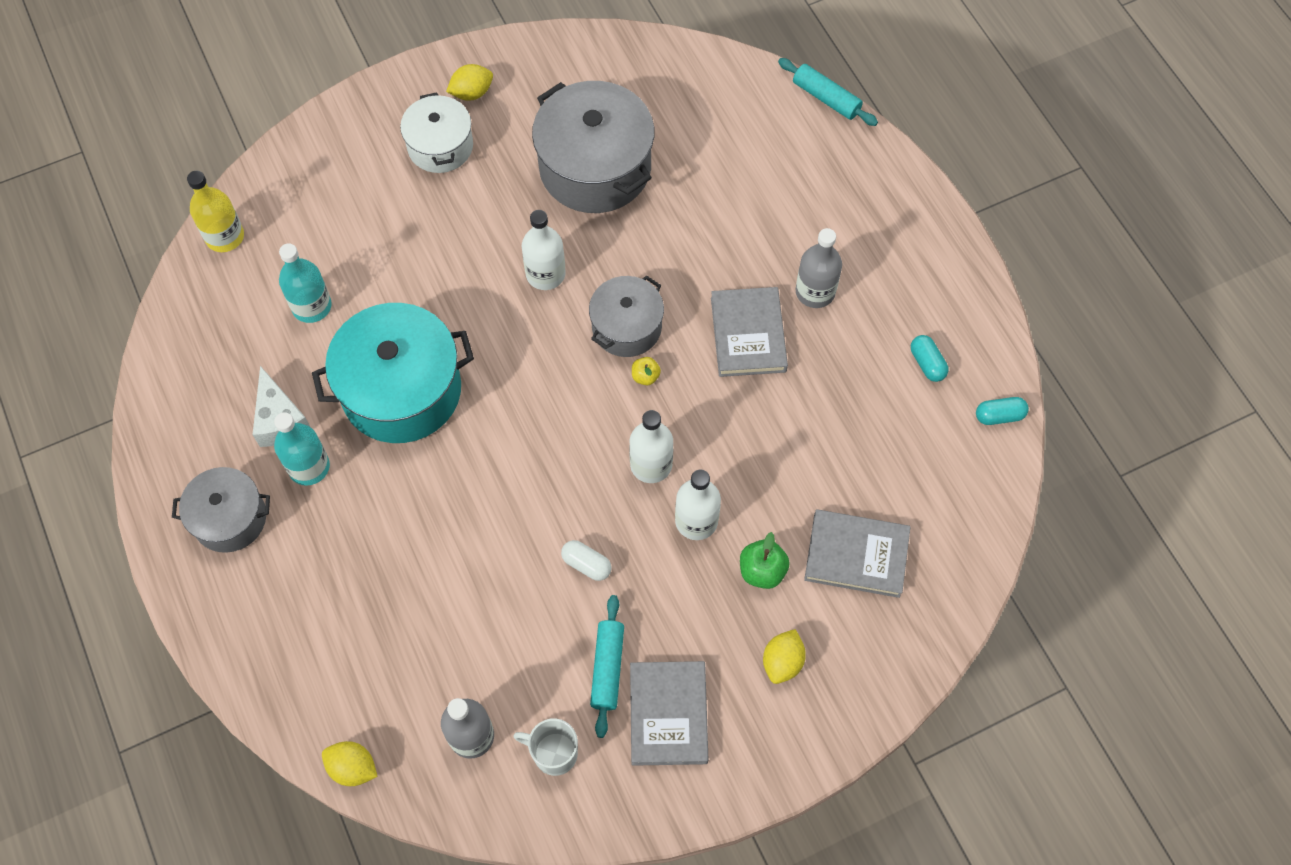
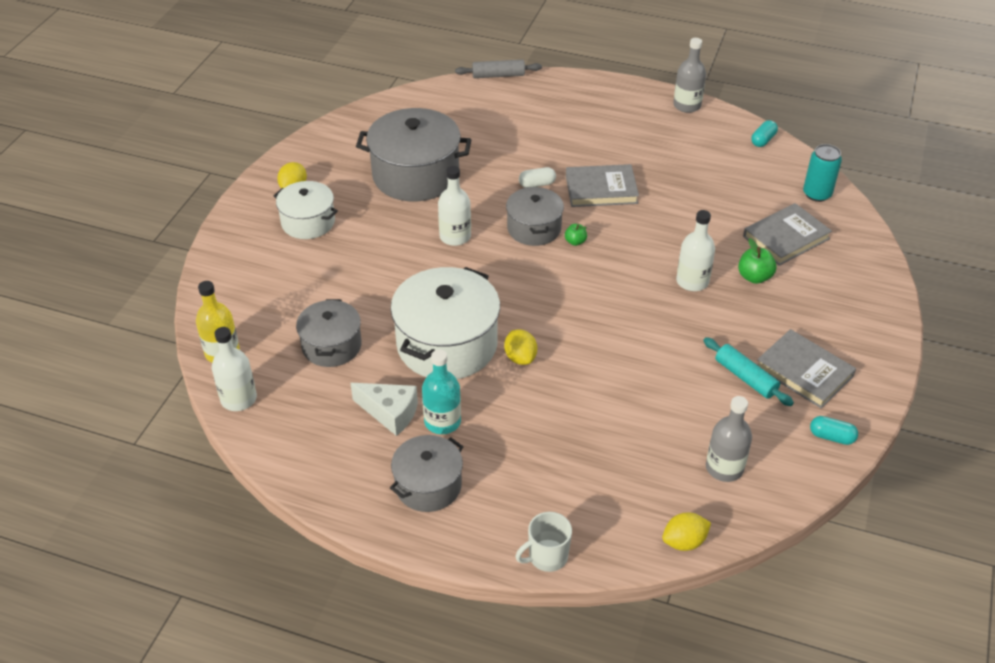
camera: 45 degrees left, 20 degrees down
turquoise bottle [279,243,332,323] -> grey pot [296,299,362,367]
turquoise pot [312,303,474,443] -> white pot [391,267,500,379]
white mug [514,718,578,776] -> white mug moved to [515,512,572,572]
white capsule [561,540,612,581] -> white capsule moved to [519,167,556,188]
white bottle [629,410,673,483] -> white bottle moved to [212,327,257,411]
yellow apple [632,357,661,385] -> green apple [565,224,587,246]
grey book [711,287,788,377] -> grey book turned 45 degrees counterclockwise [566,164,639,207]
yellow lemon [763,629,806,684] -> yellow lemon moved to [504,329,537,365]
turquoise rolling pin [778,58,878,126] -> grey rolling pin [455,60,542,78]
grey bottle [795,228,842,308] -> grey bottle moved to [673,38,706,113]
turquoise capsule [911,335,948,382] -> turquoise capsule moved to [810,416,858,445]
none -> turquoise can [803,144,842,202]

